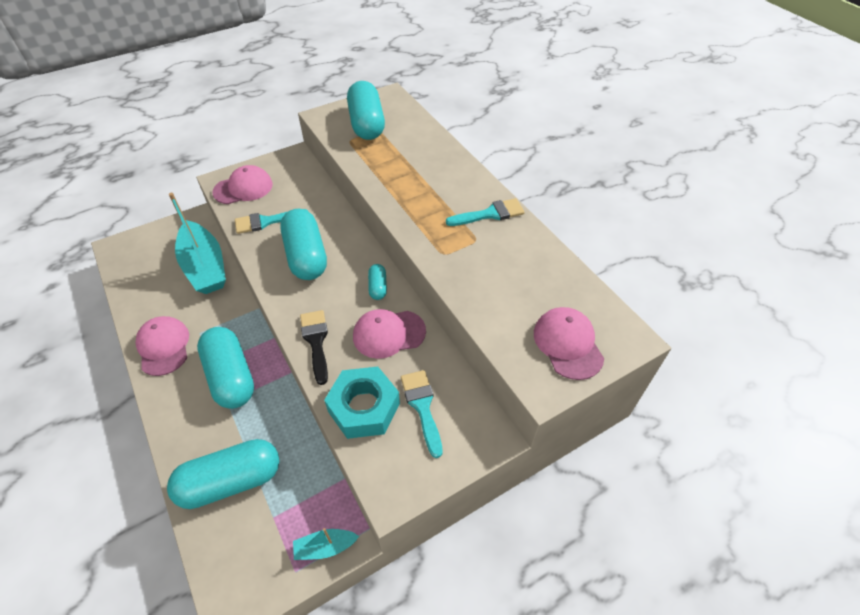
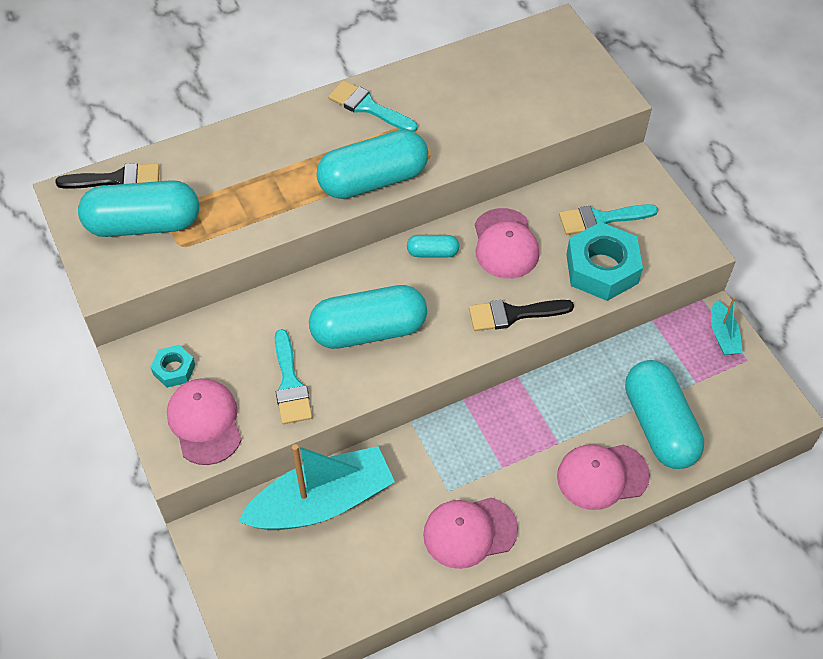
camera: 85 degrees left, 5 degrees up
turquoise capsule [197,327,254,409] -> turquoise capsule moved to [317,130,428,199]
turquoise brush [446,198,525,226] -> turquoise brush turned 45 degrees counterclockwise [328,80,418,132]
pink cap [534,307,604,380] -> pink cap moved to [557,444,650,510]
none -> black brush [55,163,160,189]
none -> turquoise nut [150,345,195,388]

